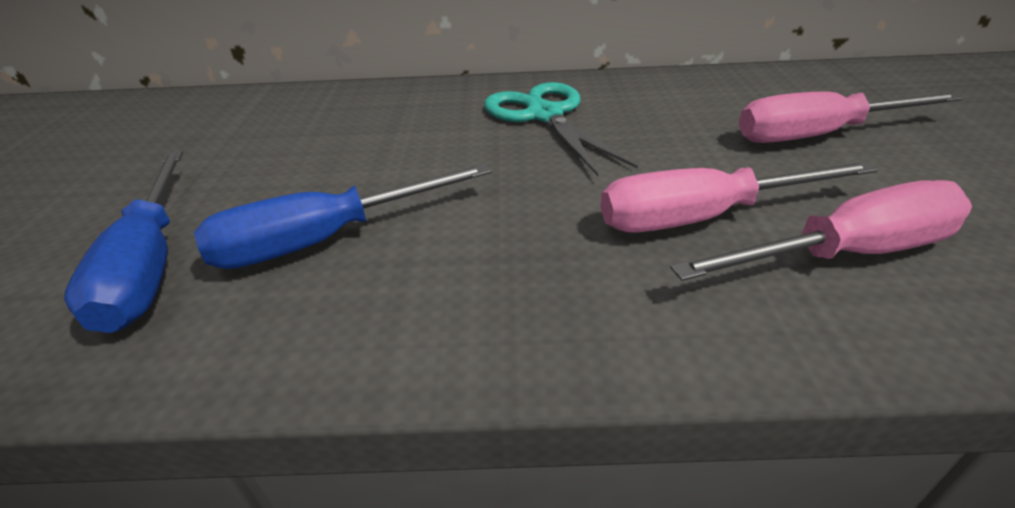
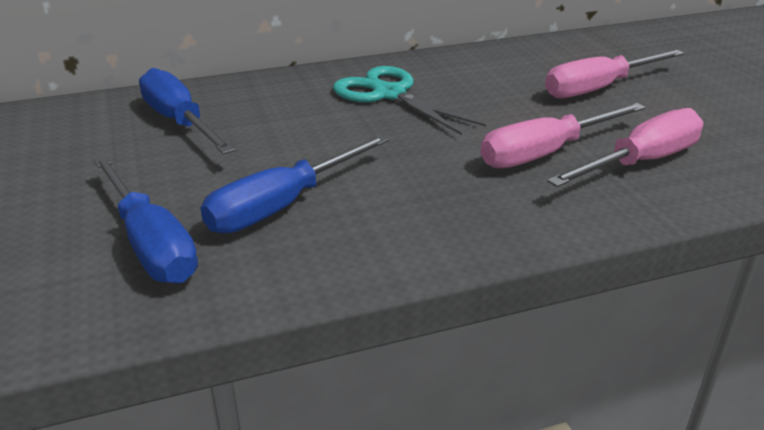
camera: 20 degrees left, 5 degrees down
none -> blue screwdriver [139,68,235,154]

